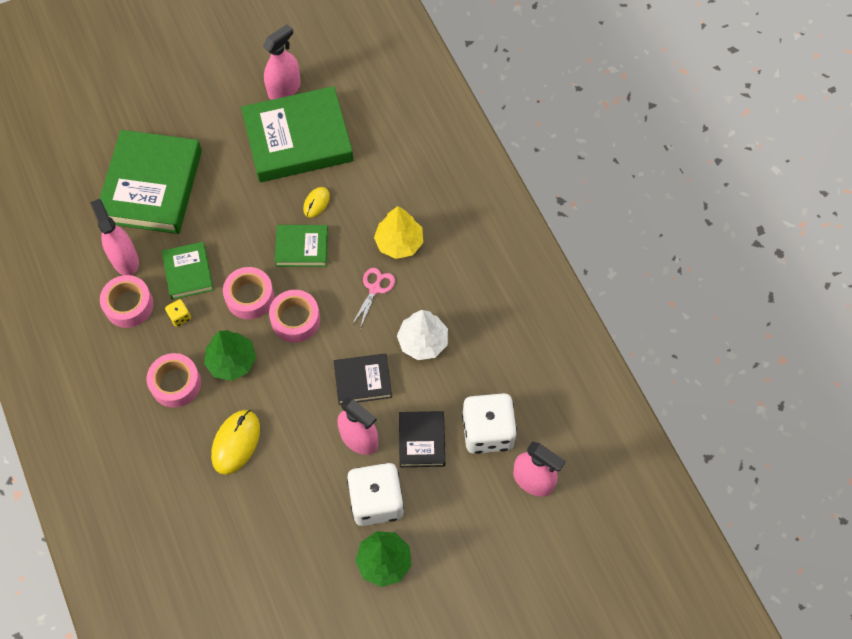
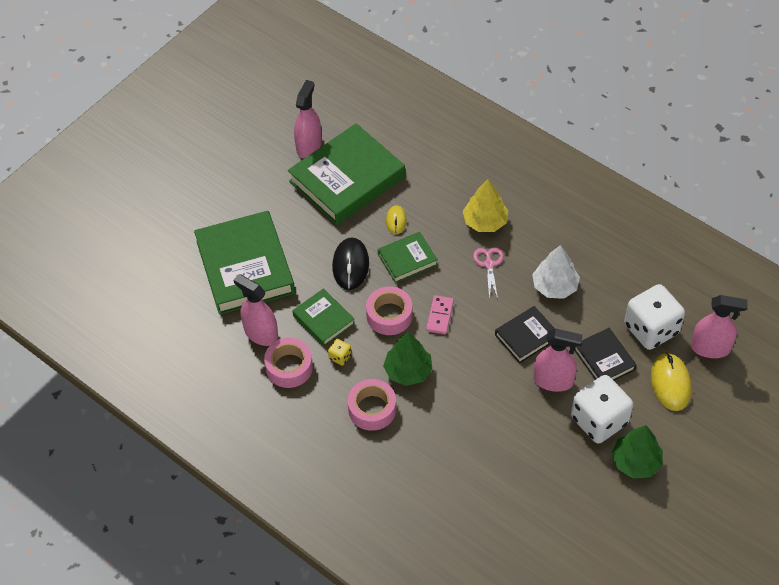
camera: 25 degrees left, 10 degrees down
yellow mouse [211,410,260,475] -> yellow mouse moved to [651,352,692,411]
pink tape [269,290,320,343] -> pink domino [426,295,454,334]
none -> black mouse [332,237,369,290]

